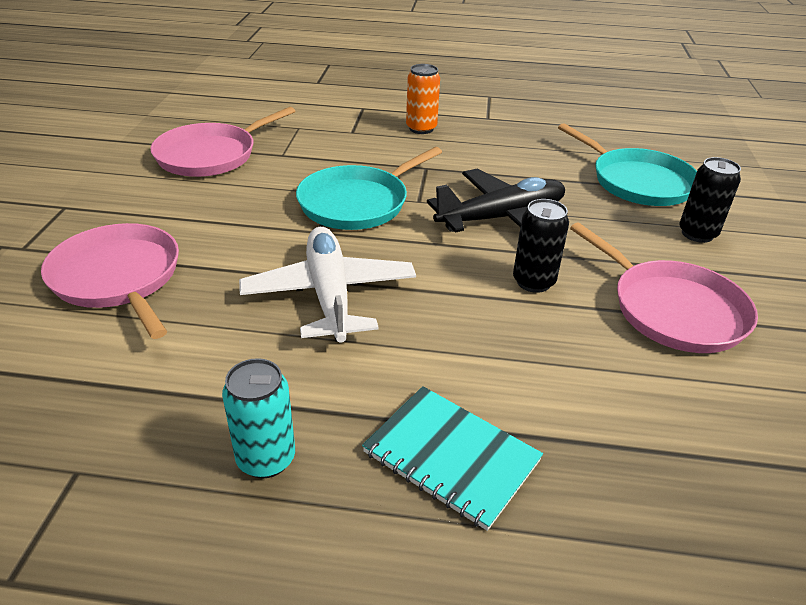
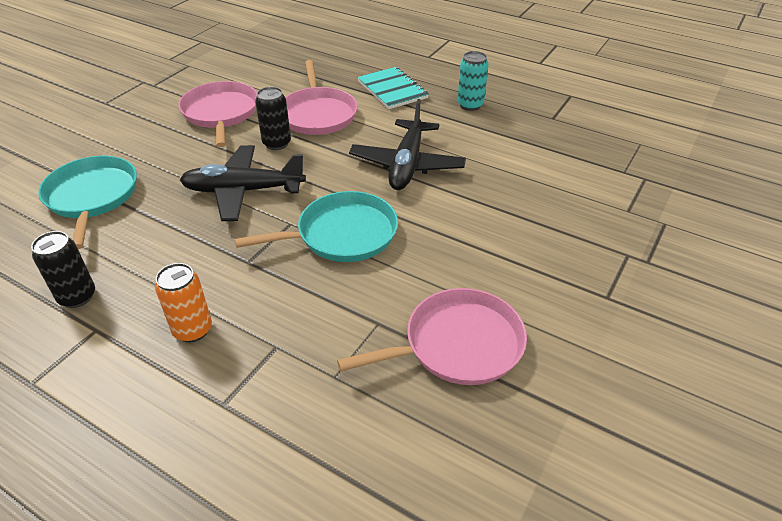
camera: 155 degrees left, 5 degrees up
pink pan [41,223,179,339] -> pink pan moved to [285,60,358,135]
white plane [239,227,416,343] -> black plane [349,99,466,190]
black can [679,157,741,243] -> black can moved to [31,231,95,308]

